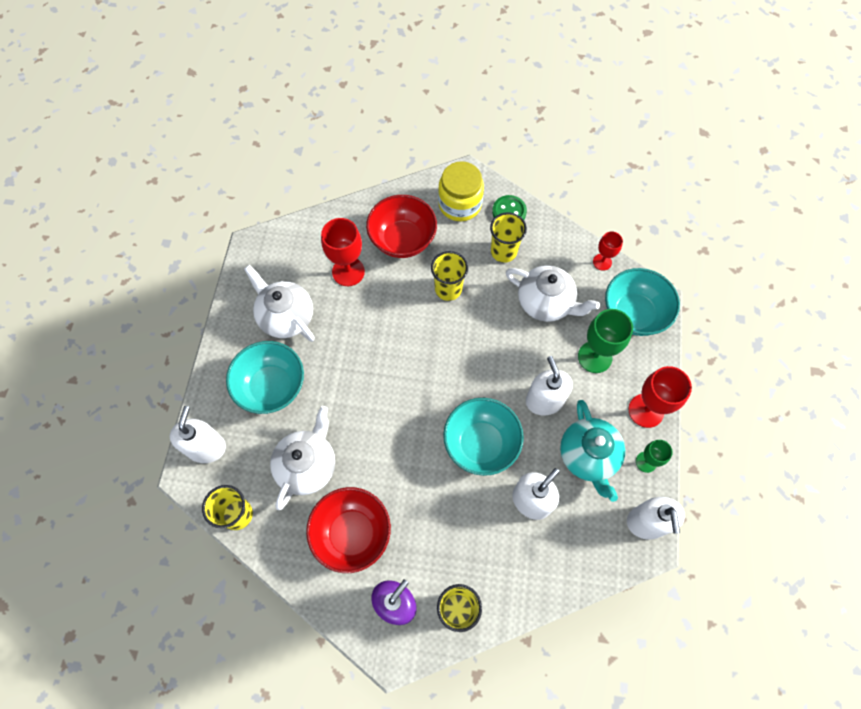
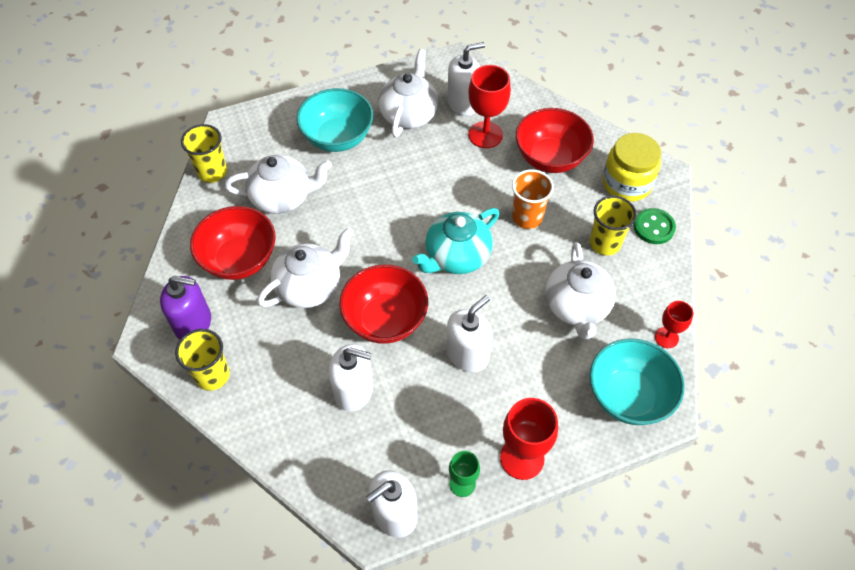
camera: 60 degrees right, 10 degrees down
white soap dispenser [170,406,226,463] -> white soap dispenser moved to [447,42,485,116]
yellow cup [431,251,468,301] -> orange cup [512,170,554,229]
turquoise bowl [443,398,524,476] -> red bowl [339,264,428,344]
turquoise teapot [560,400,625,502] -> turquoise teapot moved to [412,208,499,274]
green goblet [578,309,633,373] -> none
none -> white teapot [257,228,354,308]

